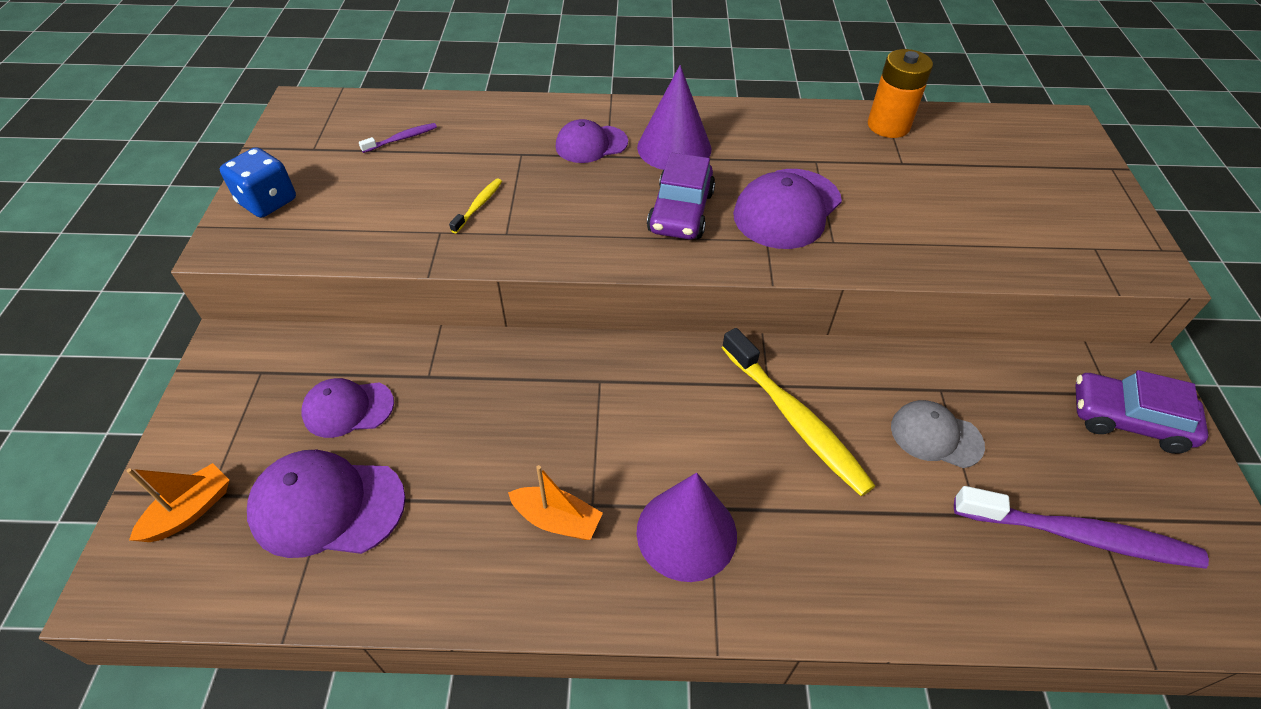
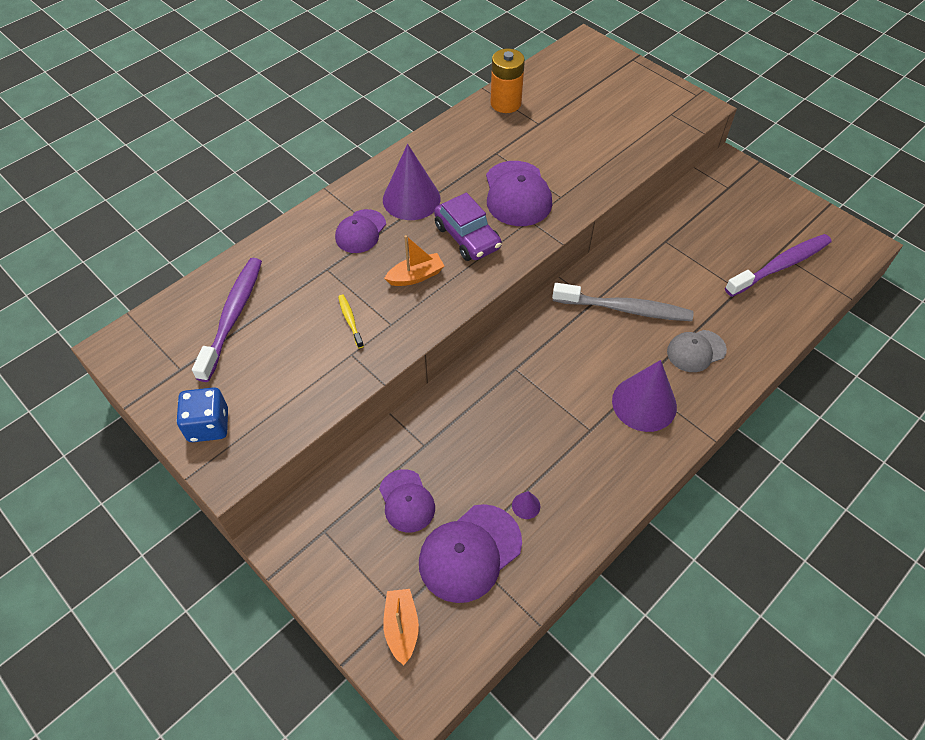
camera: 45 degrees left, 5 degrees up
purple cap [301,378,394,438] -> purple cap turned 60 degrees counterclockwise [379,469,435,532]
purple toothbrush [359,123,437,153] -> purple toothbrush [192,258,262,382], size x2.21
orange boat [508,465,603,540] -> orange boat moved to [384,235,444,286]
yellow toothbrush [722,328,875,496] -> grey toothbrush [552,283,694,321]
grey cap [891,400,985,468] -> grey cap moved to [667,330,727,372]
purple car [1075,370,1208,454] -> none
none -> purple cone [512,491,540,519]

